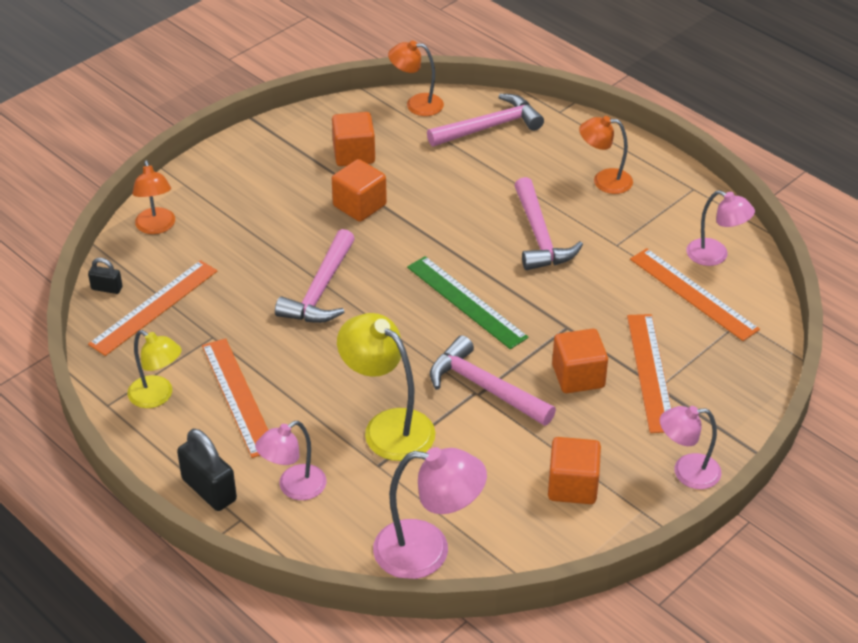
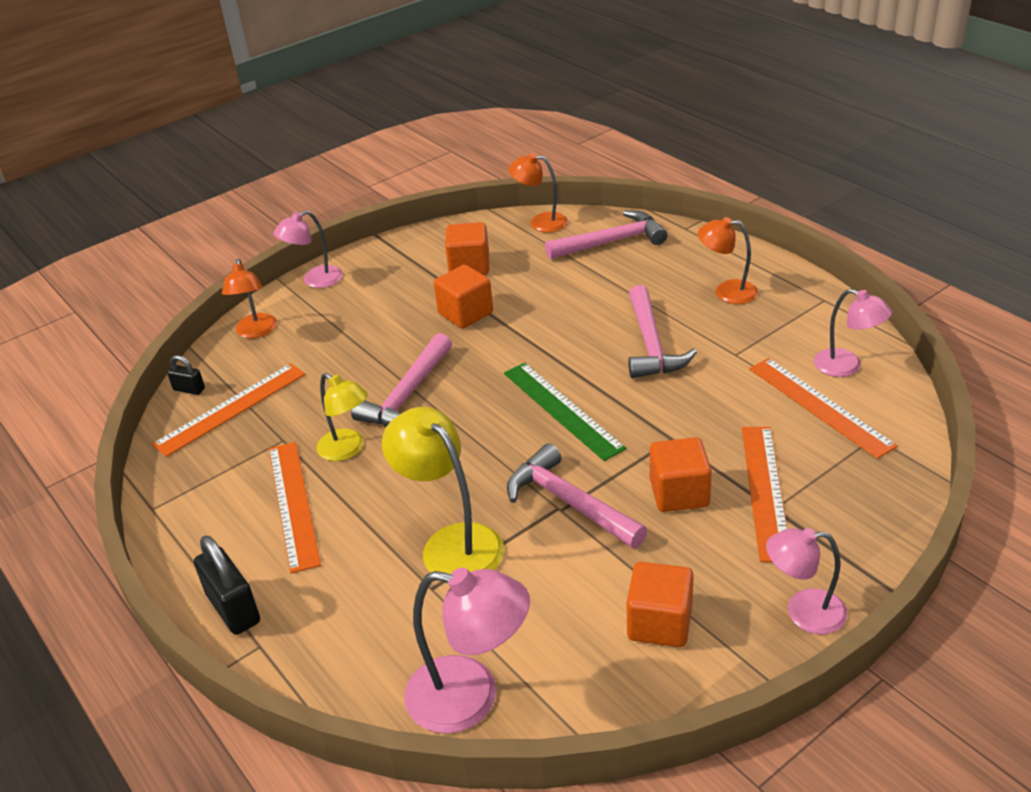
camera: 10 degrees right, 5 degrees down
yellow lamp [127,330,182,408] -> yellow lamp moved to [317,373,368,461]
pink lamp [255,421,326,500] -> pink lamp moved to [274,211,343,288]

